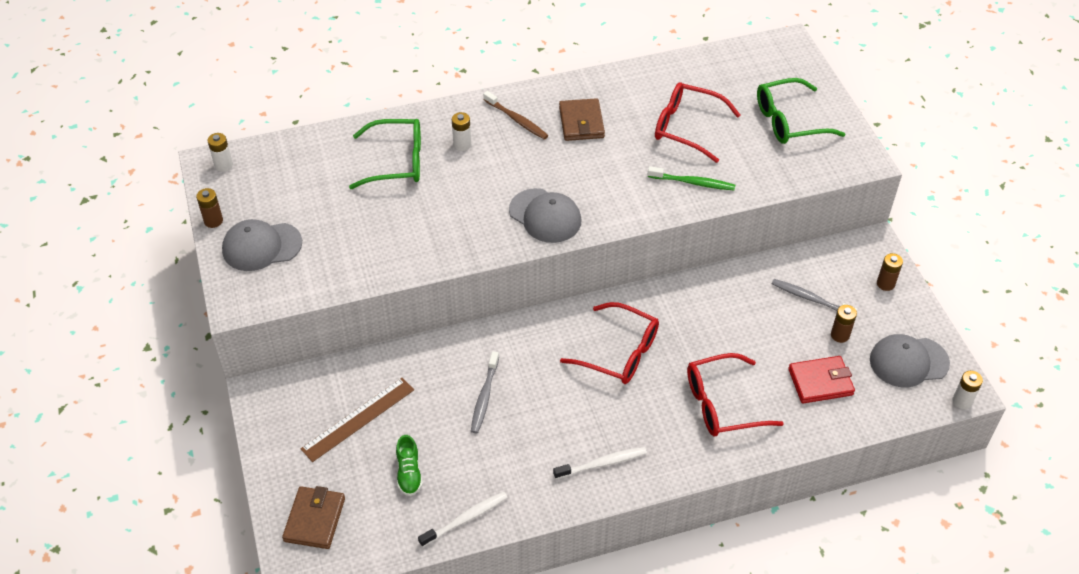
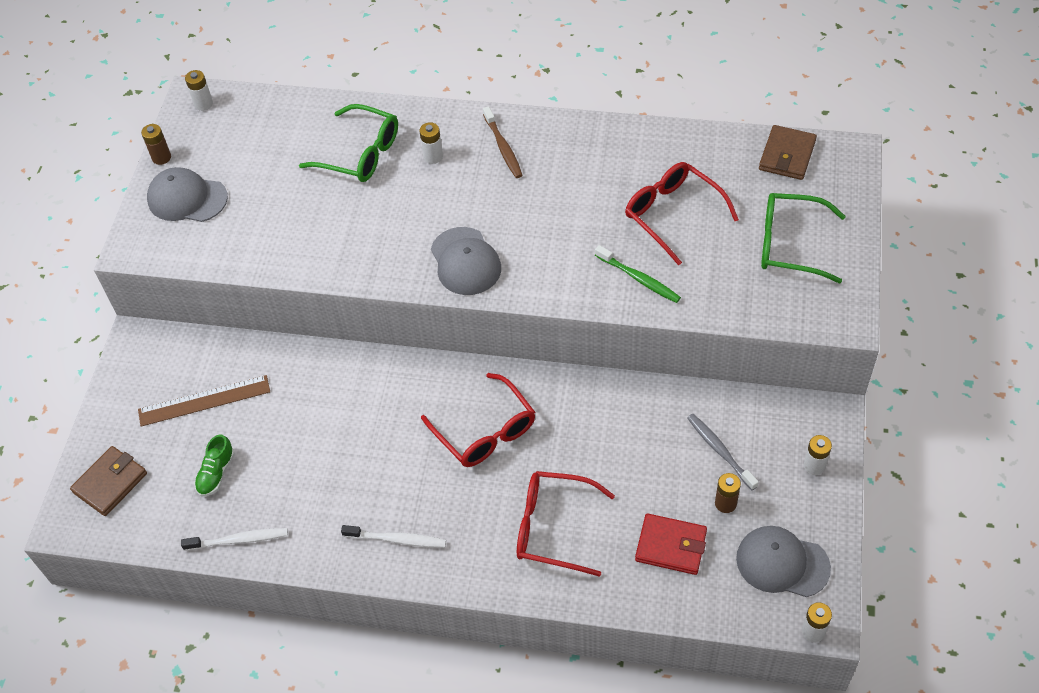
camera: 30 degrees right, 5 degrees up
grey toothbrush [471,351,499,433] -> none
brown wallet [559,98,605,141] -> brown wallet moved to [759,125,817,180]
brown battery [877,253,903,291] -> white battery [804,435,832,475]

